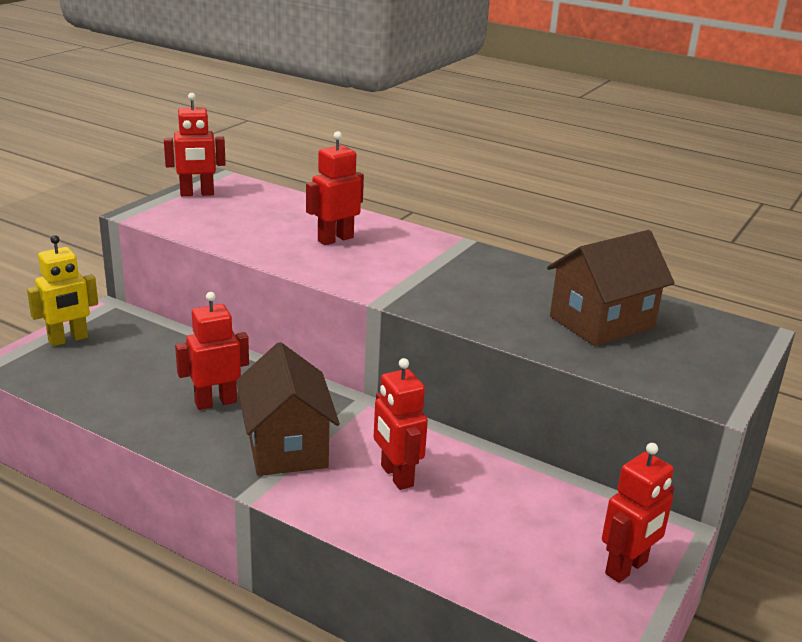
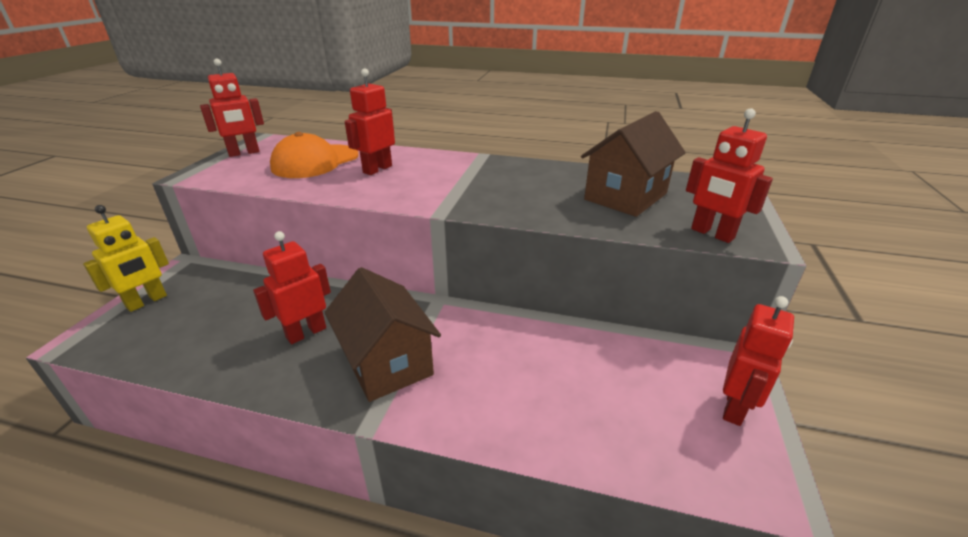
camera: 15 degrees left, 5 degrees up
red robot [374,358,428,490] -> red robot moved to [686,108,773,243]
none -> orange cap [270,132,359,178]

